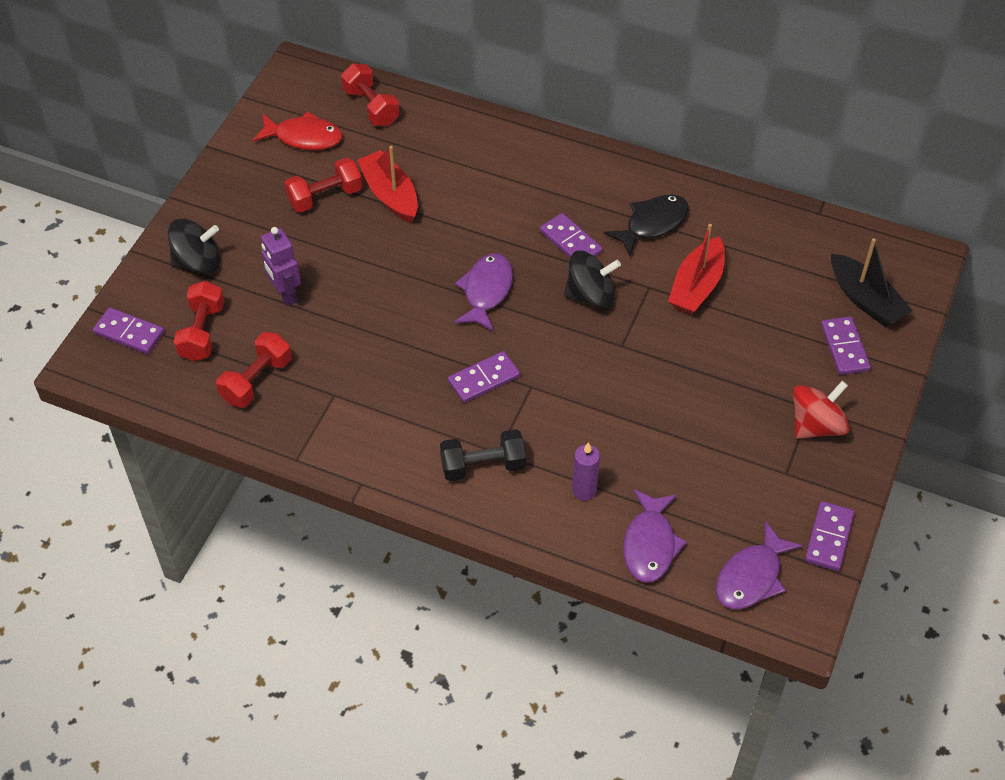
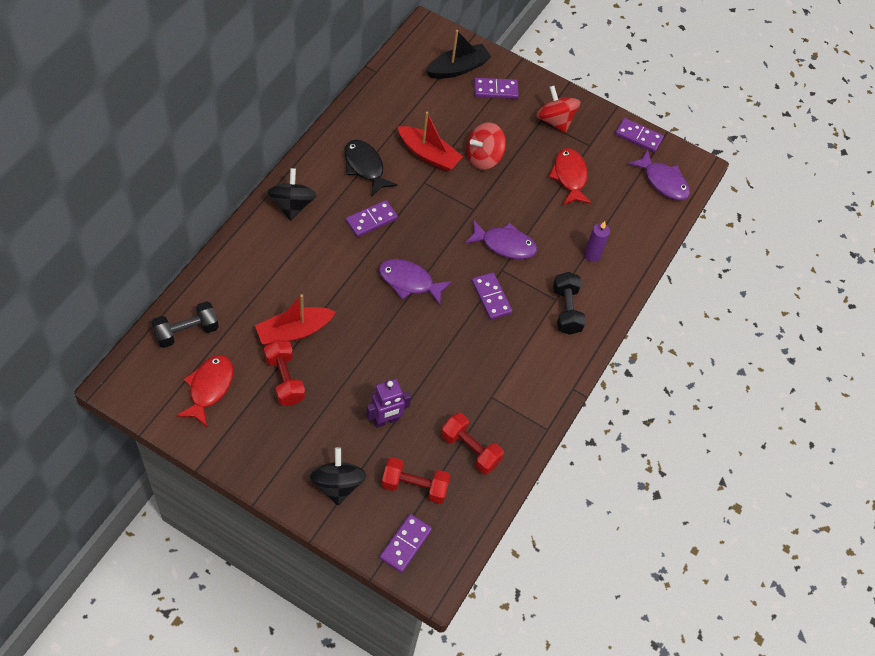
camera: 90 degrees left, 5 degrees up
red dumbbell [341,64,400,126] -> black dumbbell [151,301,219,348]
black spinning top [564,250,621,309] -> black spinning top moved to [267,168,317,221]
purple fish [623,489,687,583] -> purple fish moved to [464,220,537,259]
none -> red spinning top [466,122,506,170]
none -> red fish [549,148,592,205]

